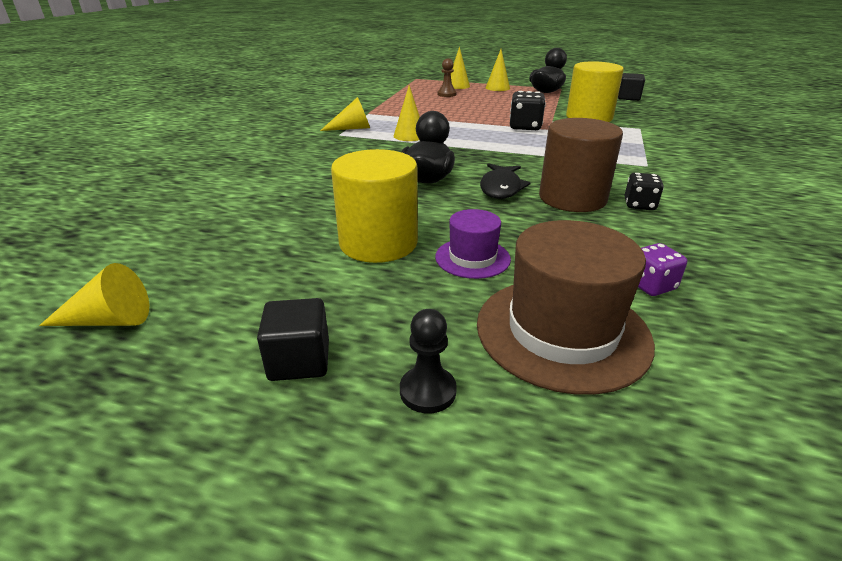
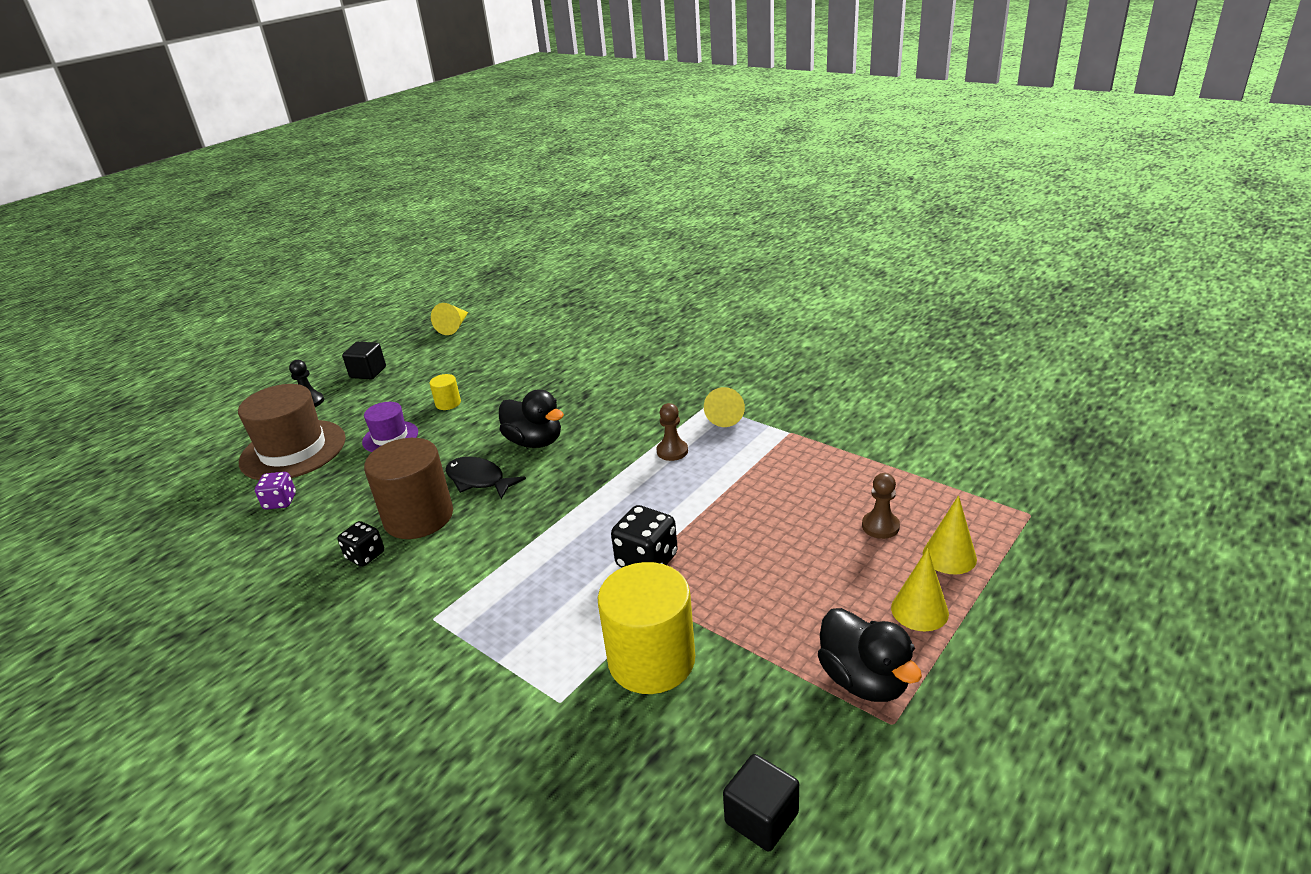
camera: 115 degrees right, 0 degrees up
yellow cylinder [331,149,418,263] -> yellow cylinder [429,374,461,410], size x0.45
yellow cone [393,85,420,141] -> brown pawn [656,403,688,461]

